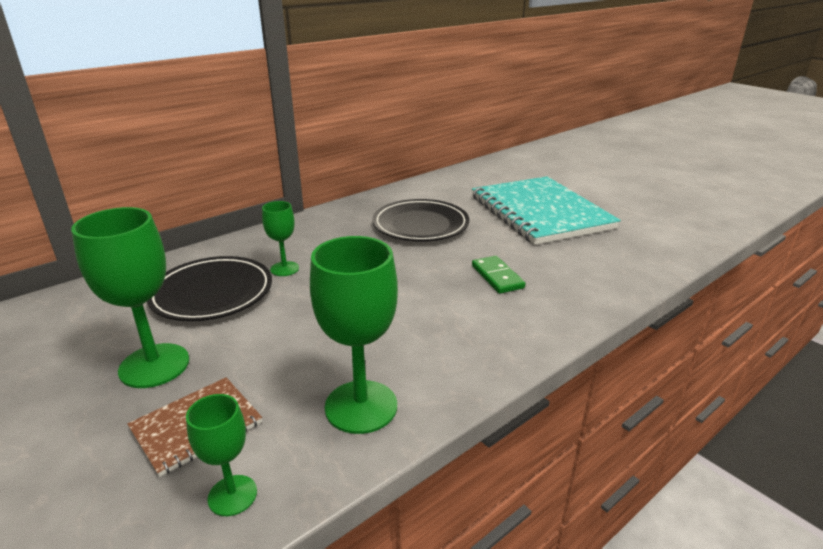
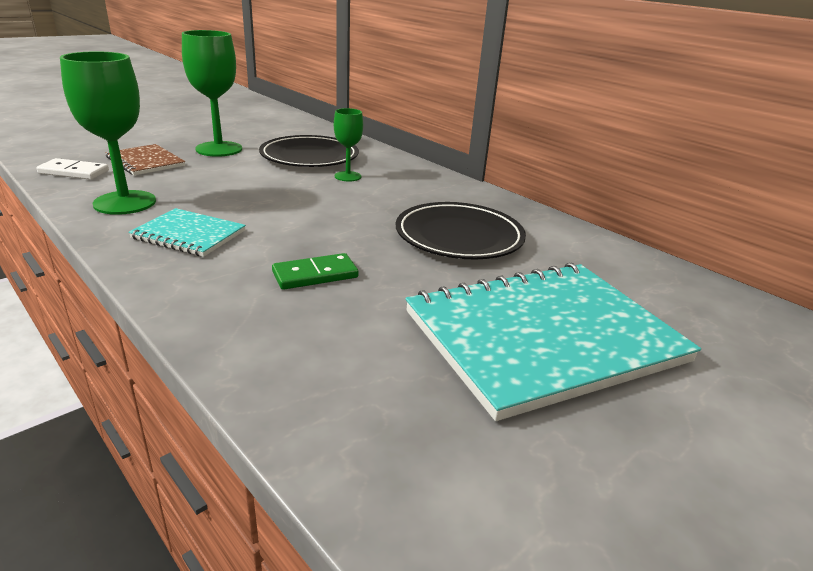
camera: 85 degrees right, 0 degrees up
green goblet [186,394,257,516] -> white domino [36,158,109,180]
none -> turquoise notebook [128,208,246,257]

